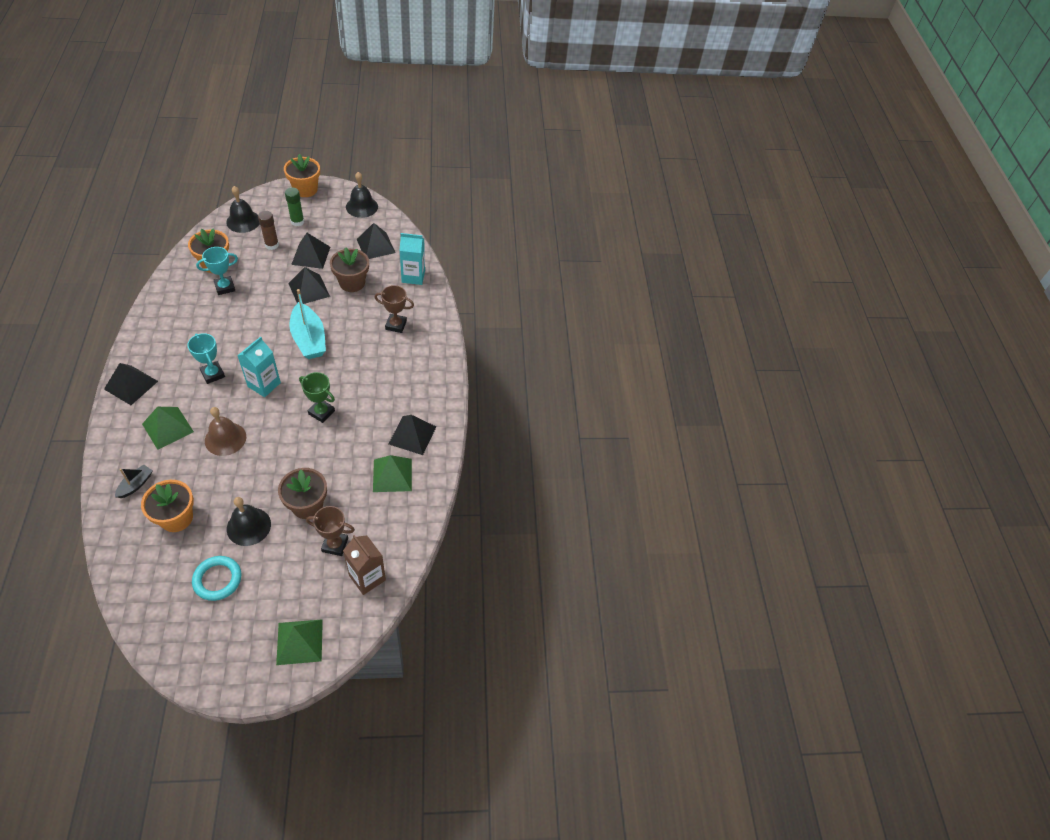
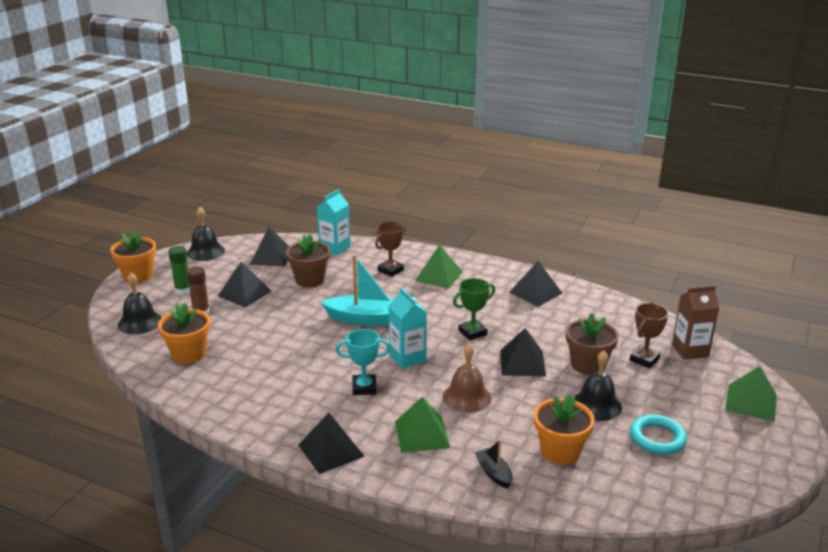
camera: 55 degrees left, 25 degrees down
turquoise trophy [196,247,238,295] -> none
black pyramid [288,267,330,304] -> black pyramid moved to [500,328,546,377]
green pyramid [373,455,412,492] -> green pyramid moved to [415,245,463,289]

